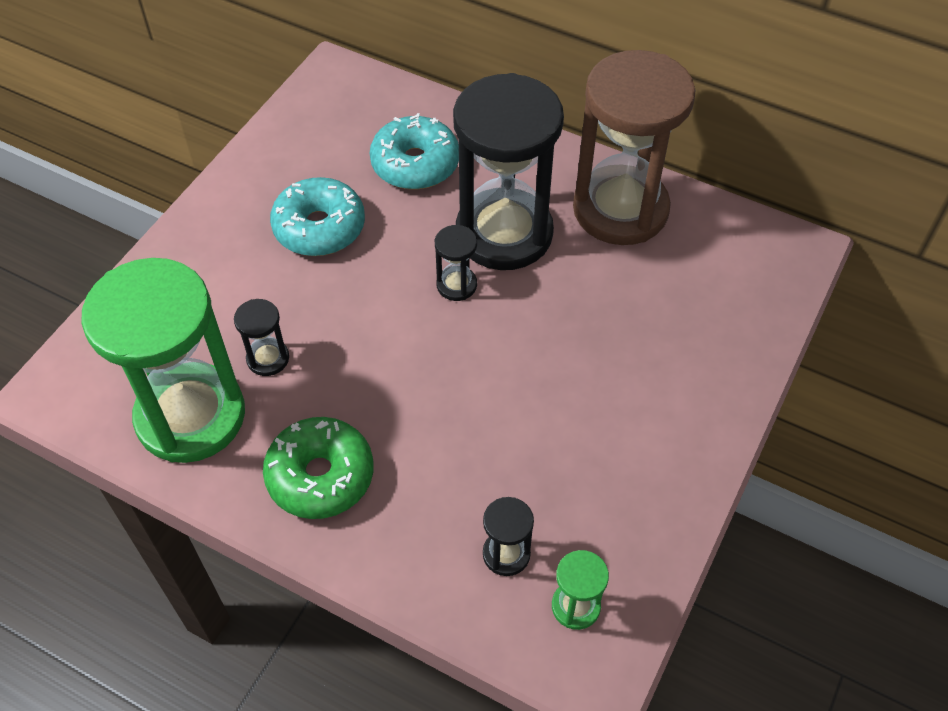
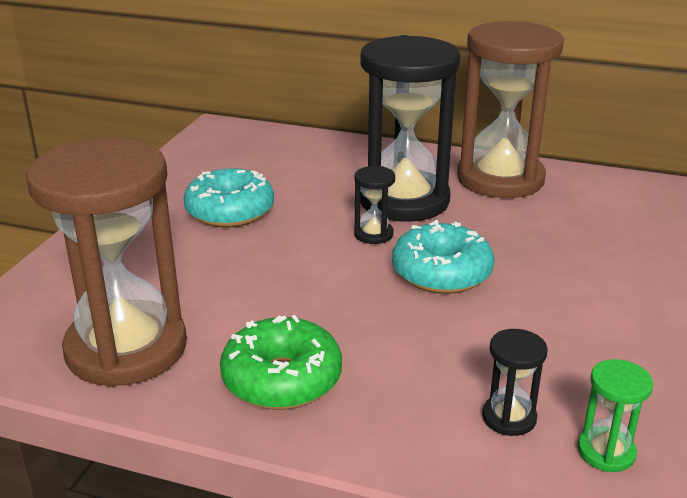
camera: 10 degrees left, 25 degrees down
green hourglass [81,258,245,463] -> brown hourglass [26,138,187,387]
black hourglass [234,299,289,376] -> none
turquoise donut [370,113,459,190] -> turquoise donut moved to [392,220,494,294]

